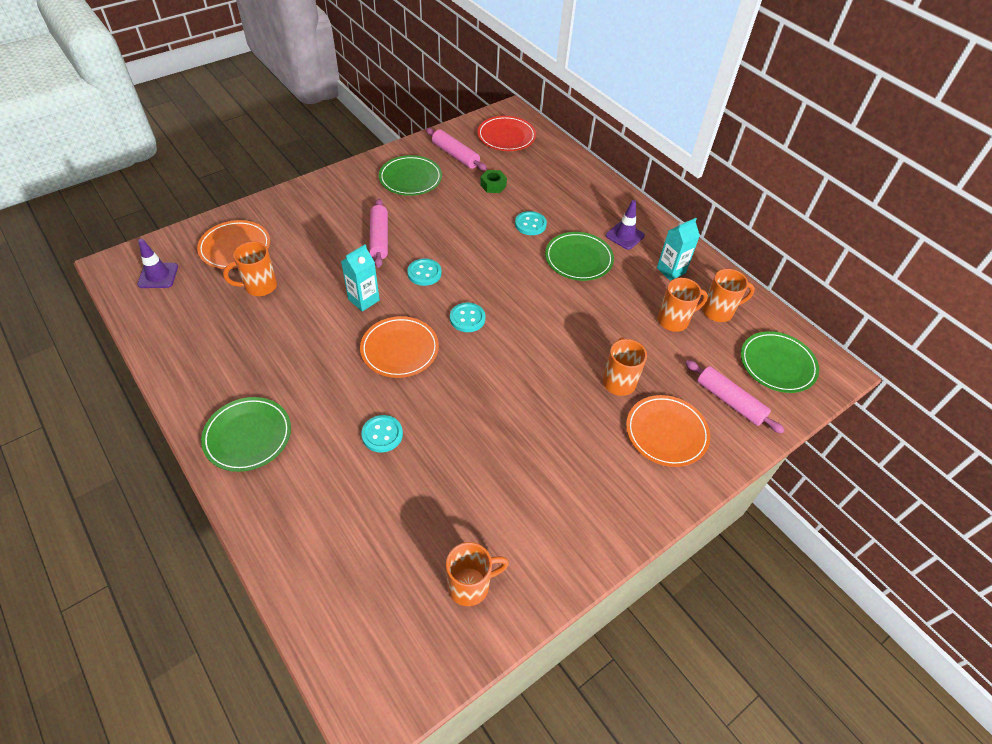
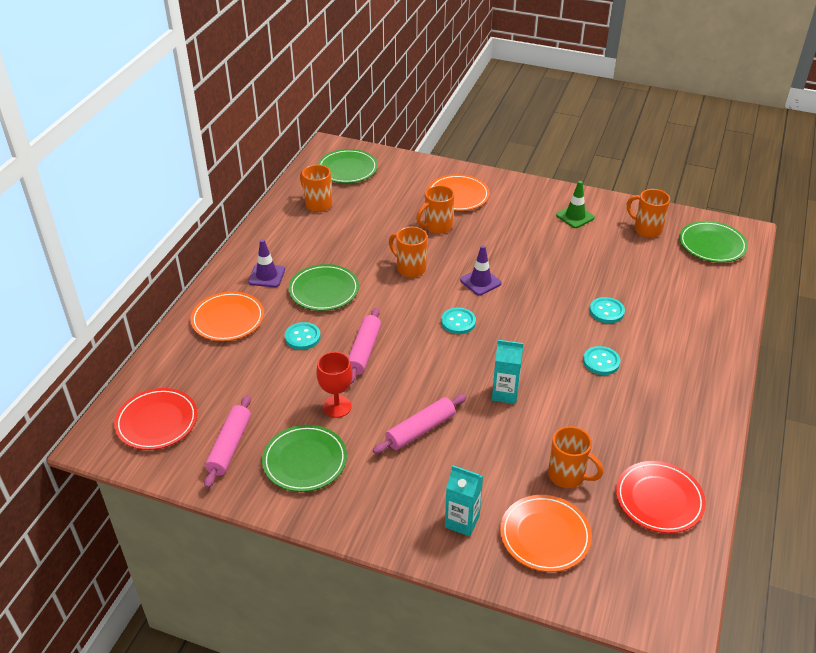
camera: 120 degrees left, 10 degrees down
purple traffic cone [137,239,178,288] -> purple traffic cone moved to [460,245,502,296]
green plate [201,397,291,472] -> green plate moved to [679,221,748,263]
orange plate [360,316,439,378] -> orange plate moved to [190,291,264,341]
turquoise button [407,258,442,286] -> turquoise button moved to [583,346,621,375]
green nut [480,170,507,193] -> none
turquoise carton [657,218,700,281] -> turquoise carton moved to [445,465,483,536]
orange mug [658,278,708,332] -> orange mug moved to [389,227,427,278]
pink rolling pin [686,360,785,434] -> pink rolling pin moved to [348,308,381,383]
none -> red goblet [317,352,353,418]
none -> green traffic cone [556,181,595,228]
none -> red plate [616,461,706,533]

